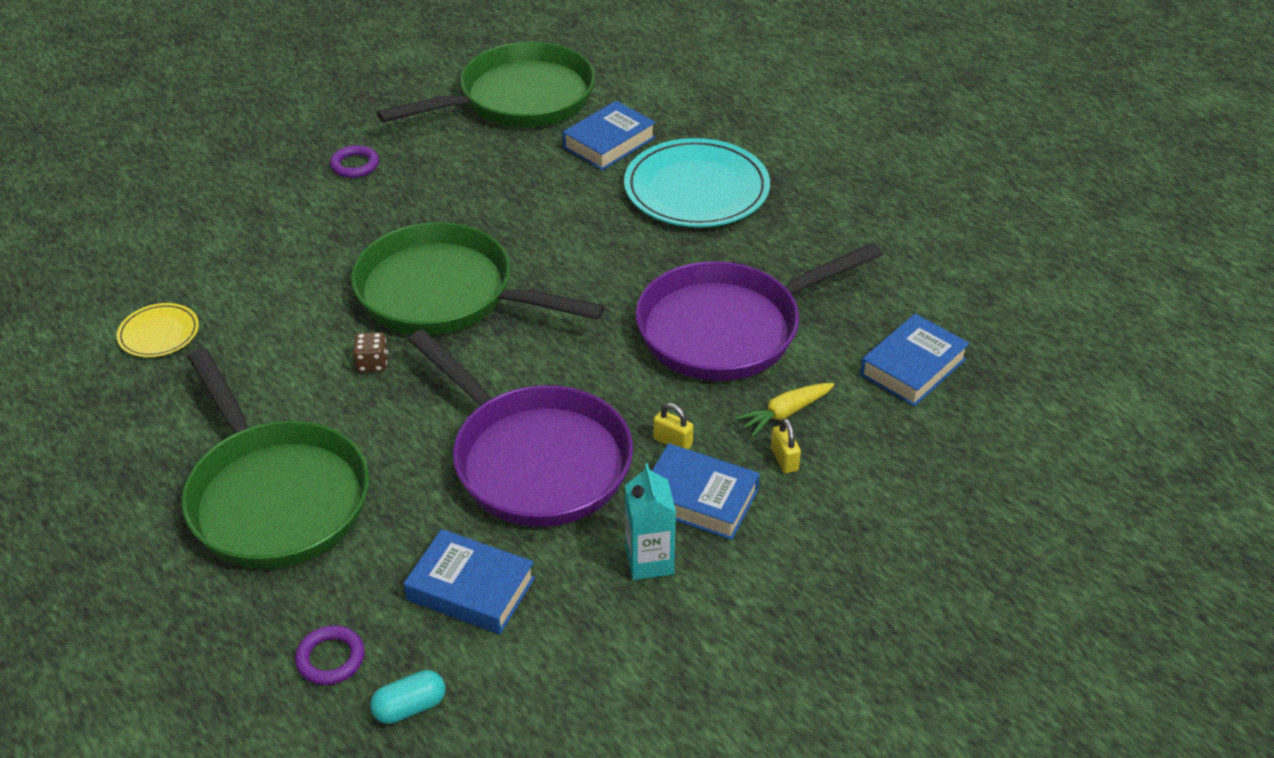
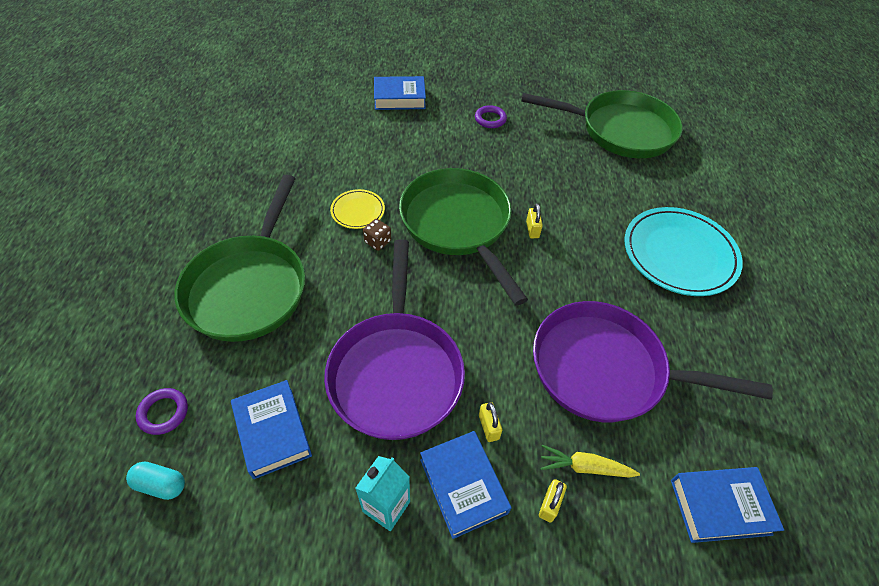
camera: 40 degrees right, 10 degrees up
yellow plate [117,303,199,357] -> yellow plate moved to [330,189,385,229]
blue book [563,101,656,170] -> blue book moved to [374,76,426,110]
none -> yellow padlock [526,203,543,238]

